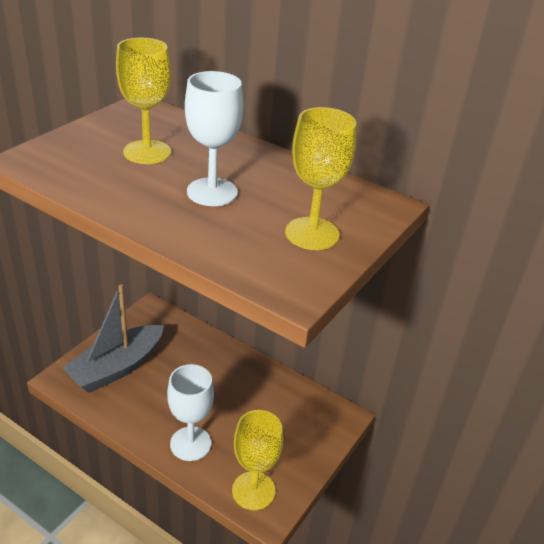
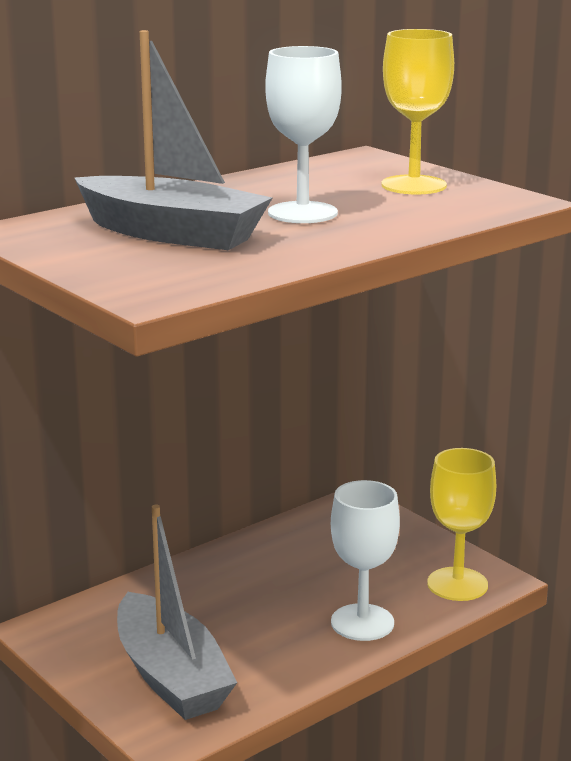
camera: 70 degrees left, 15 degrees down
yellow goblet [116,38,171,164] -> grey boat [74,30,272,250]

